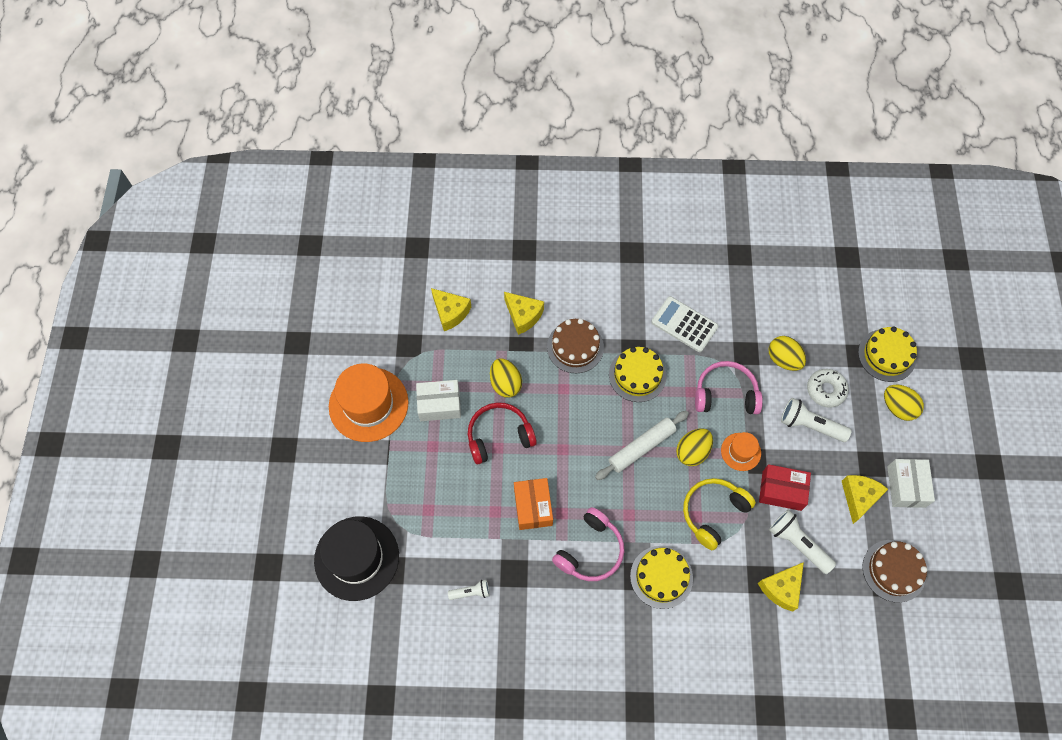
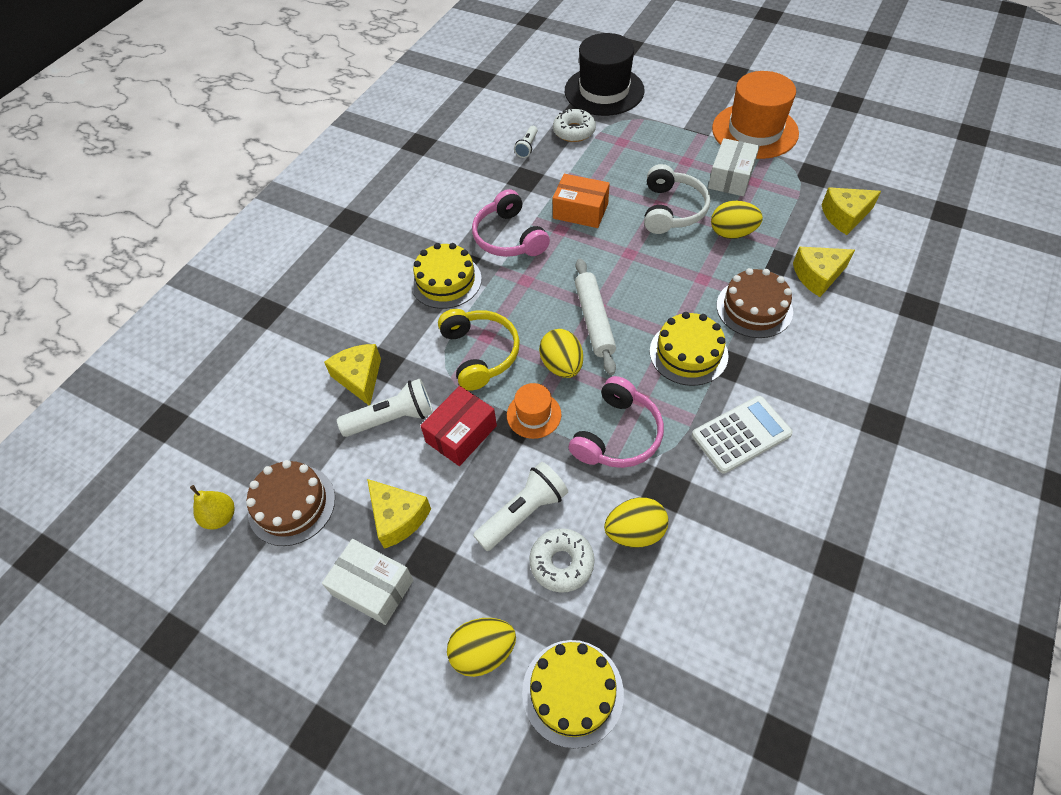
camera: 120 degrees right, 10 degrees down
red headphones [468,402,537,464] -> white headphones [644,164,711,234]
none -> yellow pear [190,485,235,529]
none -> white donut [553,108,596,142]

